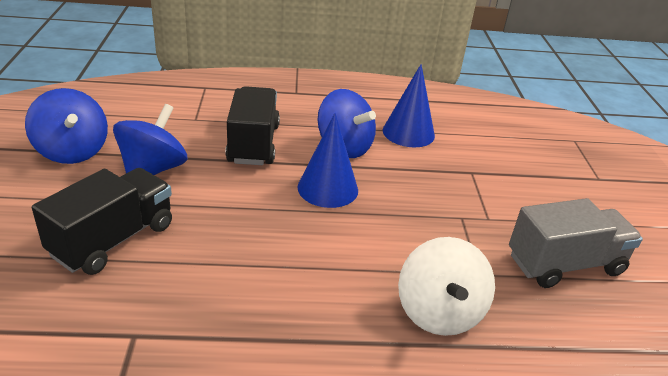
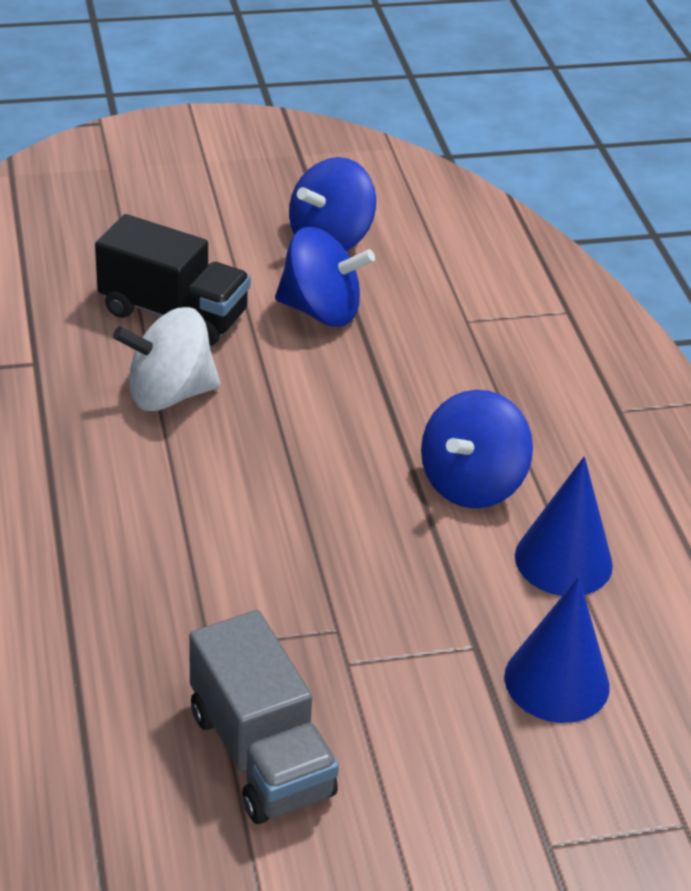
camera: 80 degrees right, 5 degrees up
black truck [225,86,280,165] -> none
blue cone [298,113,358,208] -> blue cone moved to [504,576,610,723]
white spinning top [398,237,495,336] -> white spinning top moved to [113,307,220,411]

